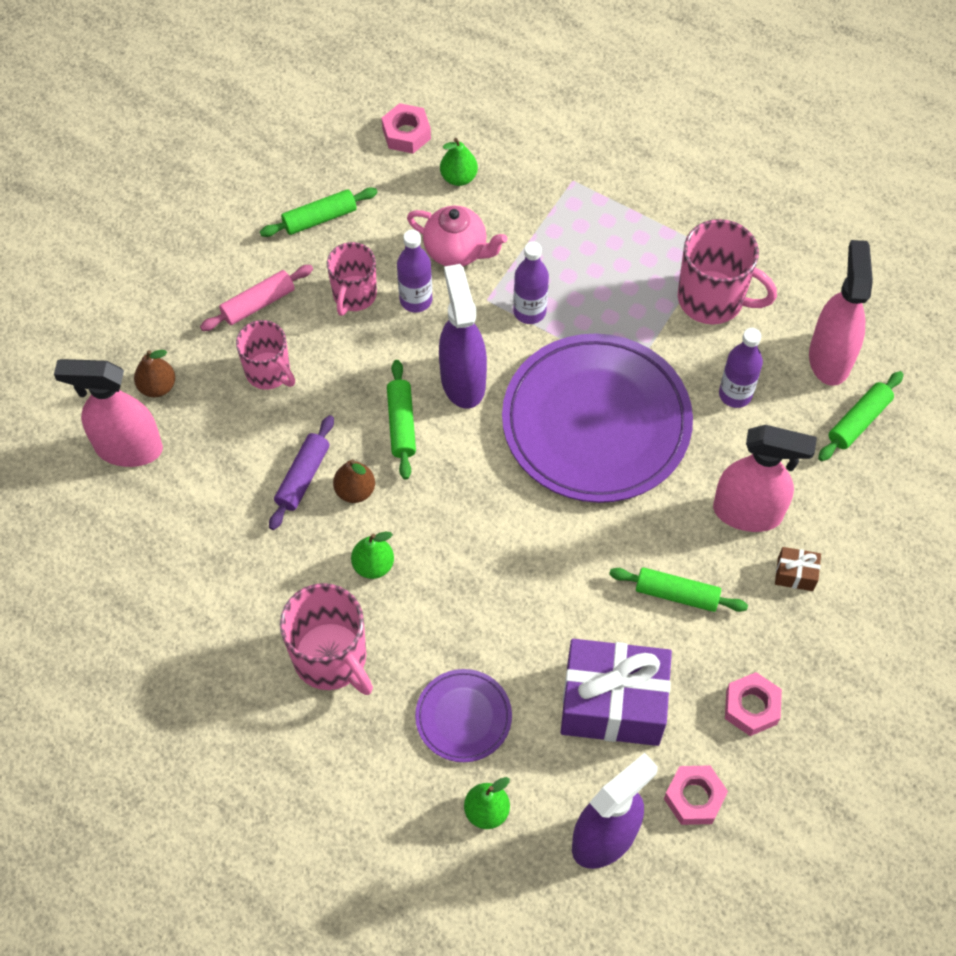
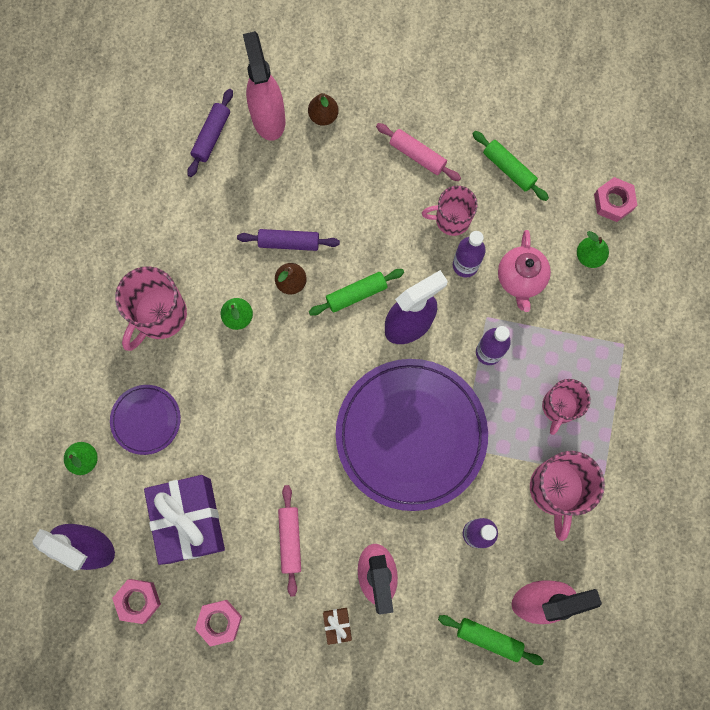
camera: 70 degrees right, 15 degrees up
pink mug [236,320,295,390] -> pink mug moved to [542,379,591,435]
green rolling pin [609,567,748,612] -> pink rolling pin [278,485,301,597]
none -> purple rolling pin [187,89,233,177]

